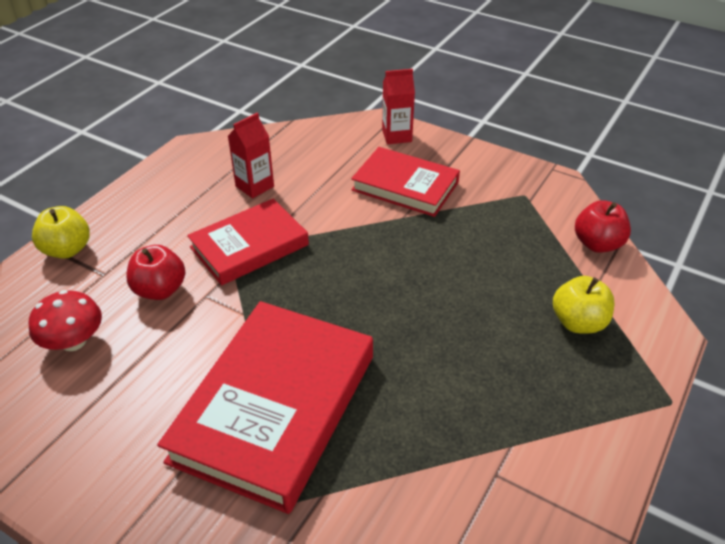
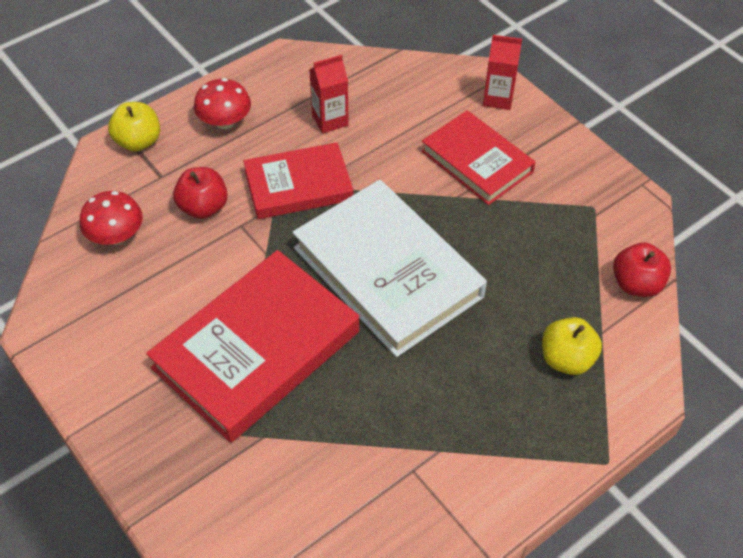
camera: 20 degrees right, 10 degrees up
none -> red mushroom [194,78,251,129]
none -> white book [292,180,487,357]

